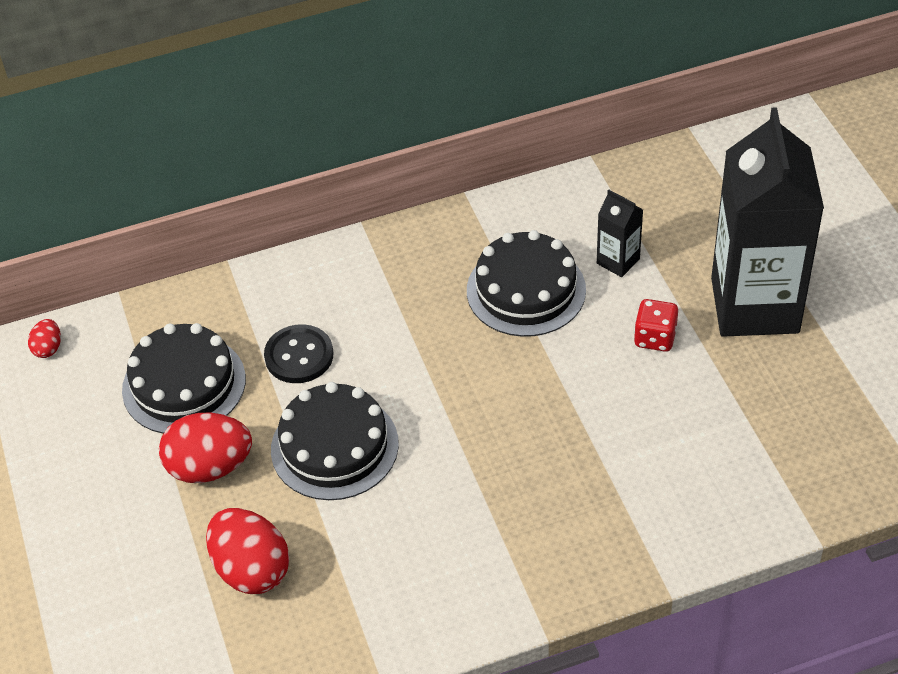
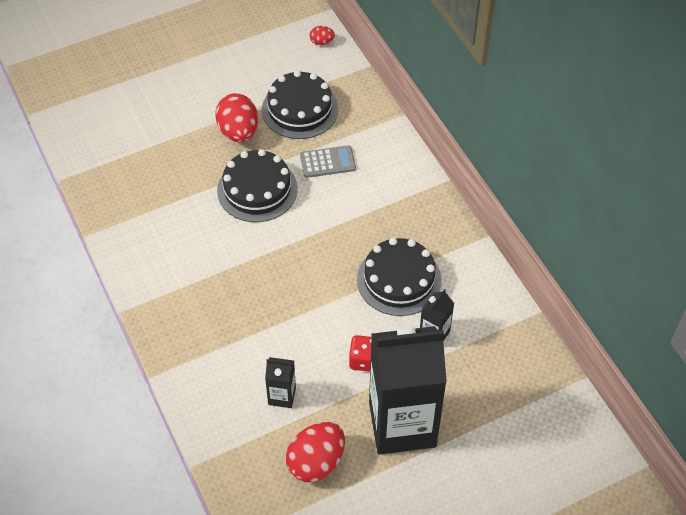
camera: 80 degrees right, 5 degrees up
red egg [206,508,289,594] -> red egg moved to [286,422,345,482]
black button [264,324,333,383] -> grey calculator [300,145,356,178]
none -> black carton [265,357,296,408]

